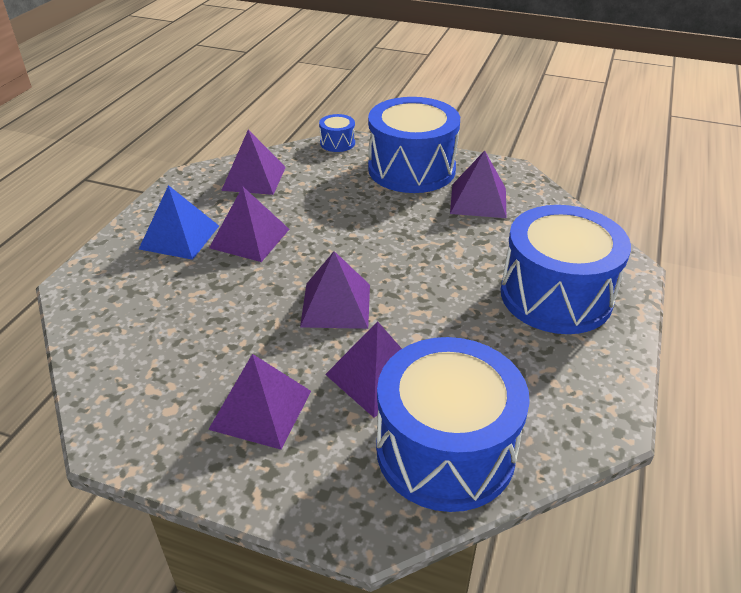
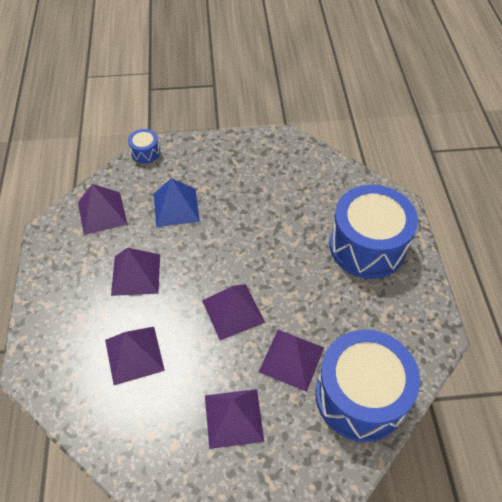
camera: 25 degrees left, 15 degrees up
blue pyramid [139,185,219,260] -> blue pyramid moved to [154,178,200,227]
blue drum [368,97,460,193] -> none
purple pyramid [450,151,507,218] -> purple pyramid moved to [105,327,165,385]

